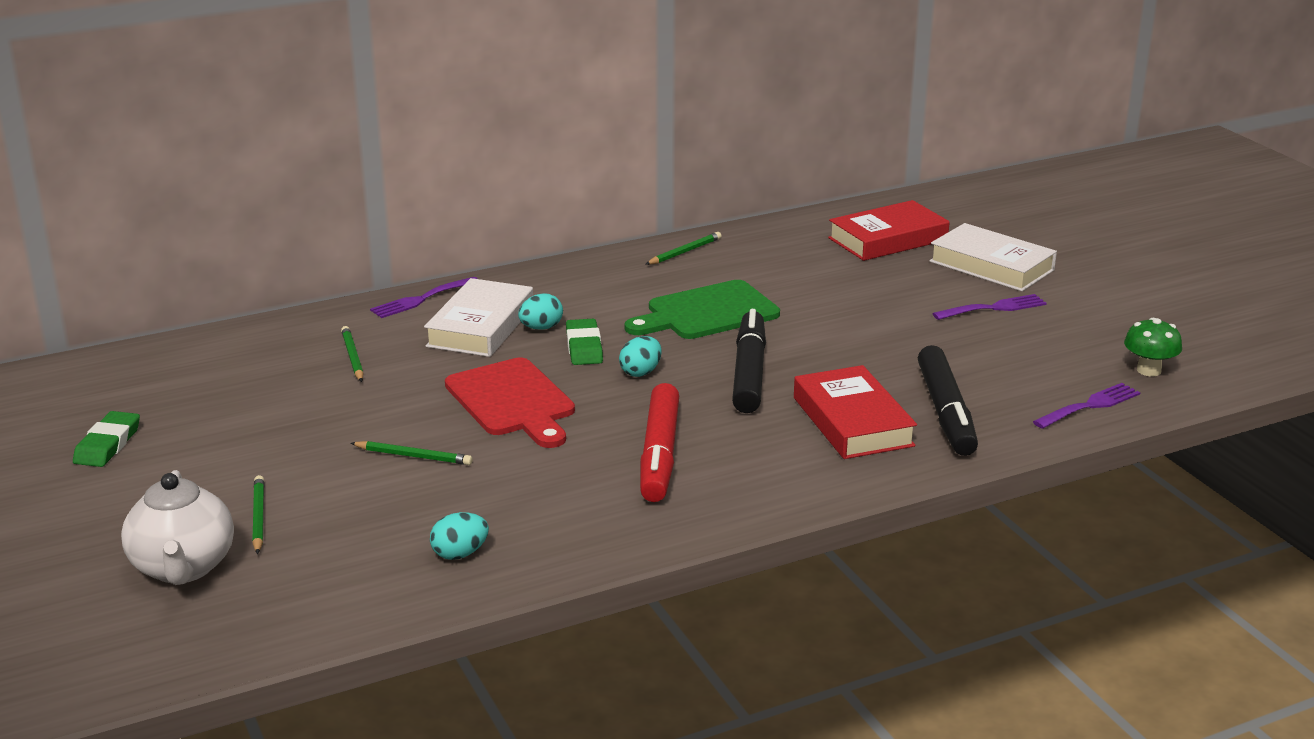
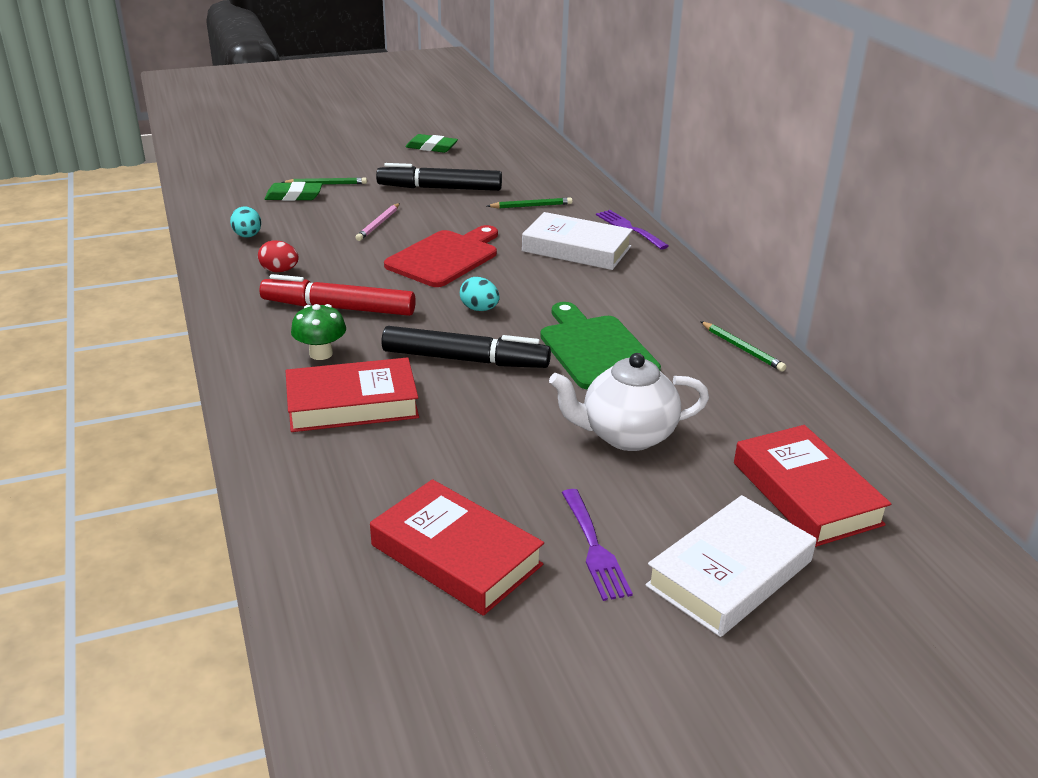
camera: 95 degrees right, 5 degrees up
white teapot [121,470,234,585] -> white teapot moved to [549,353,709,451]
green pencil [350,441,473,465] -> pink pencil [355,203,400,241]
red cutting board [445,358,575,448] -> red cutting board turned 150 degrees clockwise [384,225,498,287]
turquoise egg [518,293,563,330] -> none
green eraser [566,319,603,365] -> green eraser moved to [265,182,322,201]
black marker [918,345,978,456] -> black marker moved to [376,163,502,191]
purple fork [1033,383,1140,429] -> none
green mushroom [1124,318,1182,376] -> green mushroom moved to [291,304,346,360]
none -> red egg [258,240,298,272]
none -> red book [370,479,544,616]

